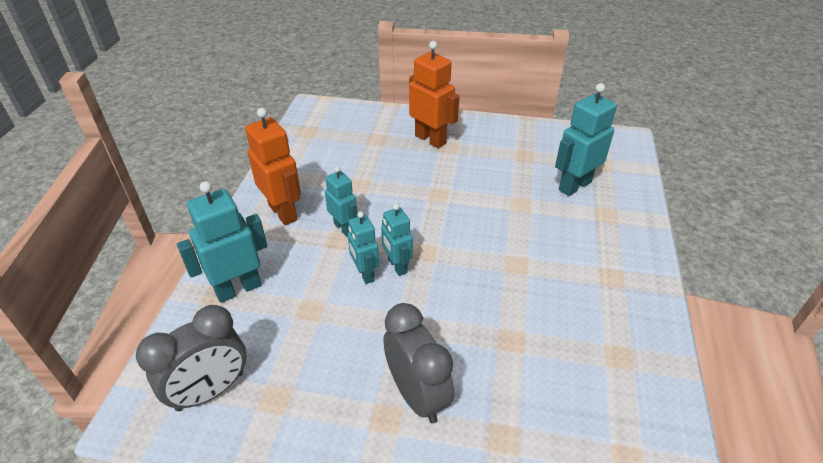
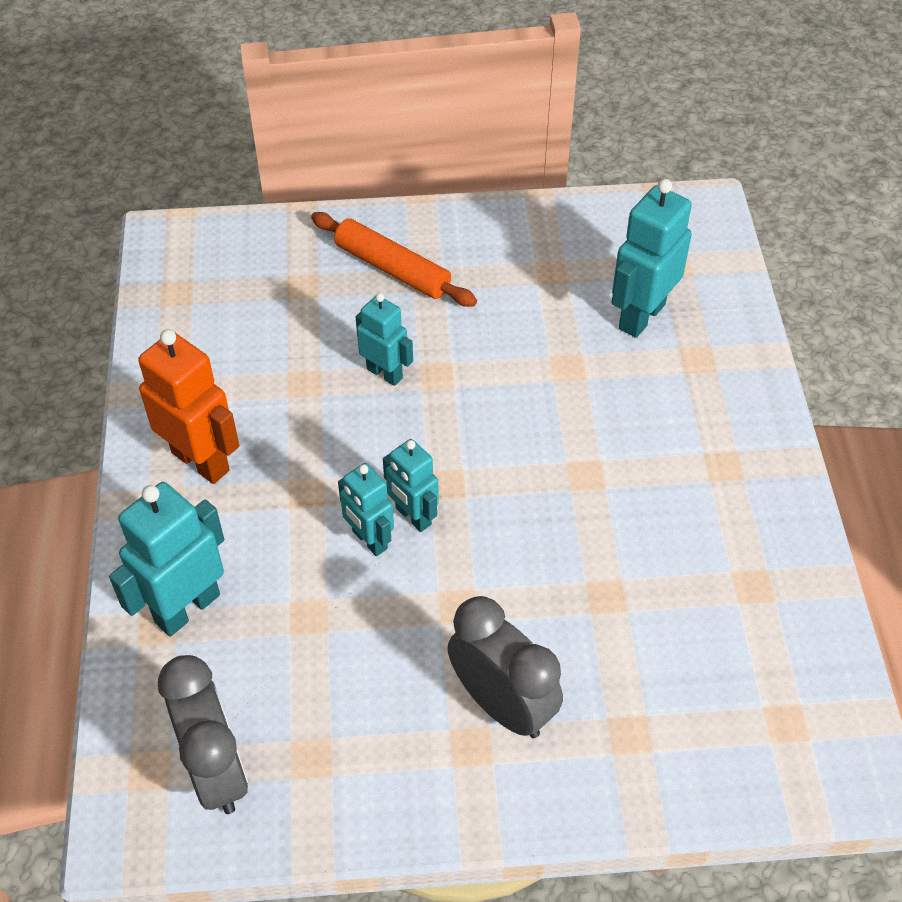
camera: 15 degrees left, 10 degrees up
grey clock [136,305,246,411] -> grey clock turned 60 degrees counterclockwise [158,655,248,814]
turquoise robot [325,166,358,236] -> turquoise robot moved to [356,293,413,386]
orange robot [409,41,459,148] -> orange rolling pin [311,212,477,307]

